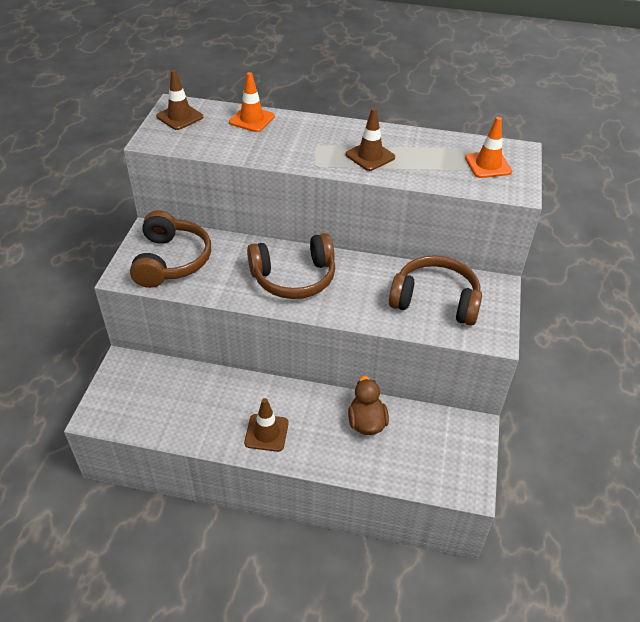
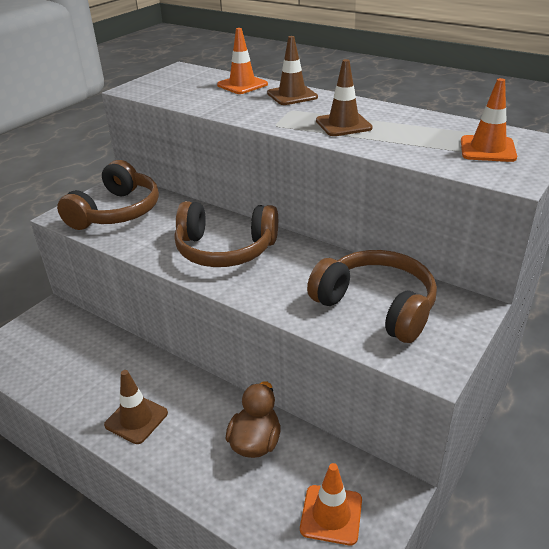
camera: 25 degrees right, 10 degrees down
brown traffic cone [156,70,204,130] -> brown traffic cone moved to [267,36,318,105]
none -> orange traffic cone [300,463,362,545]

